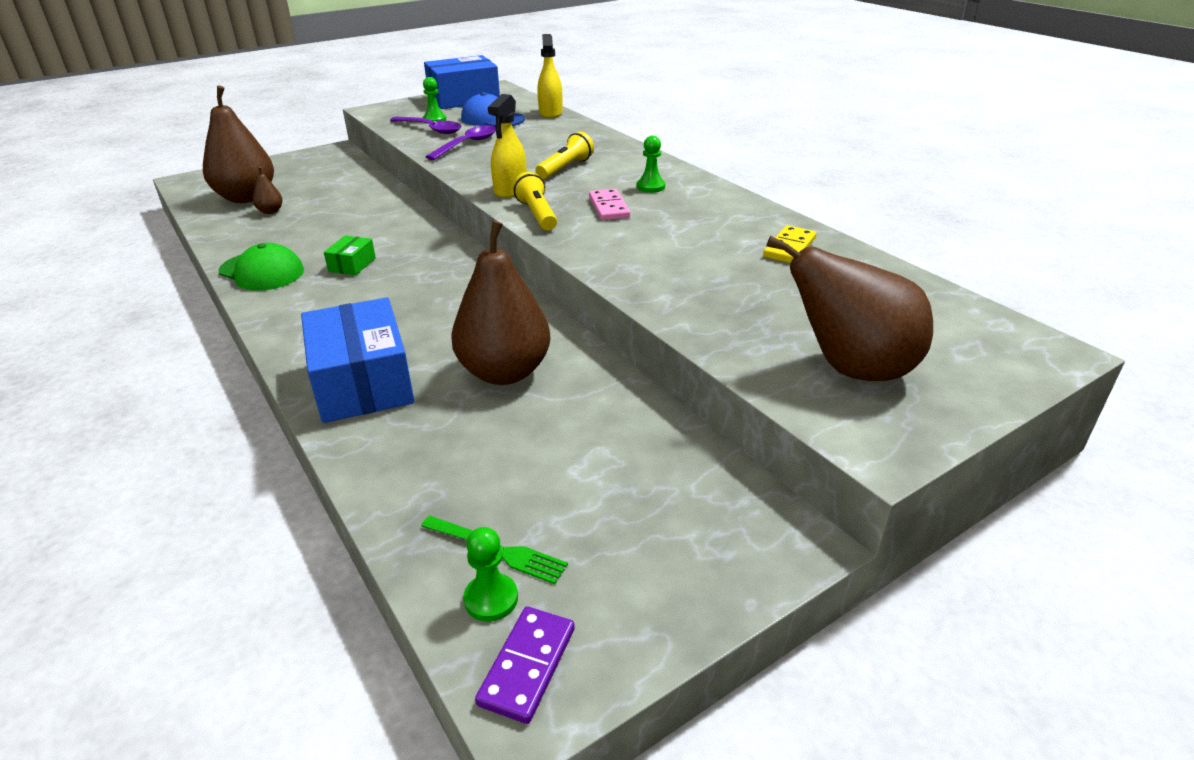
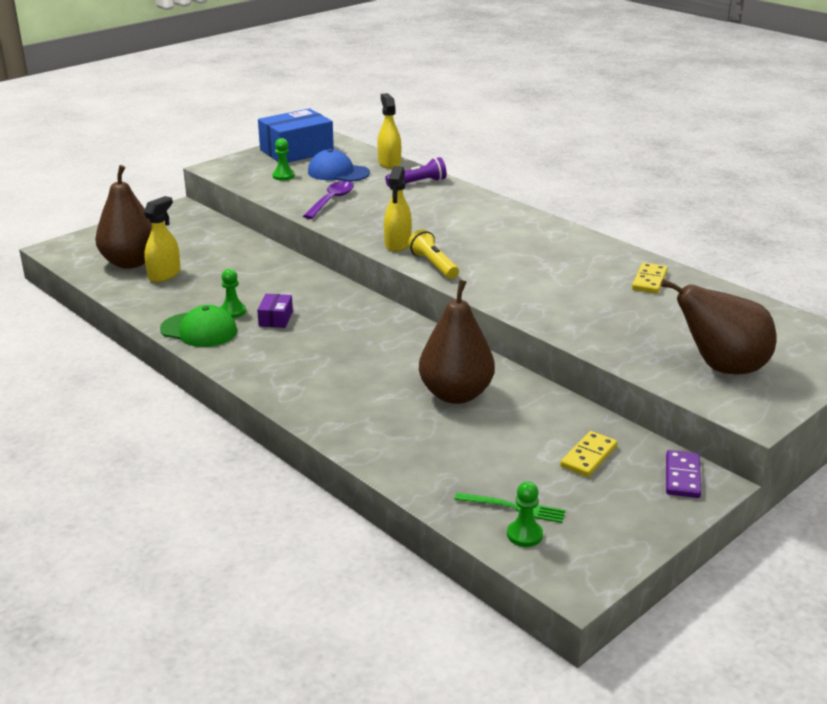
camera: 10 degrees left, 5 degrees down
brown pear [252,166,283,214] -> yellow spray bottle [144,196,181,282]
blue box [301,297,414,423] -> none
green box [324,235,376,276] -> purple box [257,294,293,328]
purple spoon [390,117,461,134] -> none
purple domino [475,606,575,724] -> purple domino moved to [666,450,701,498]
yellow flashlight [536,132,594,179] -> none
pink domino [589,189,630,220] -> none
green pawn [637,135,665,193] -> green pawn moved to [221,269,246,318]
none -> purple flashlight [385,157,447,187]
none -> yellow domino [560,431,618,477]

